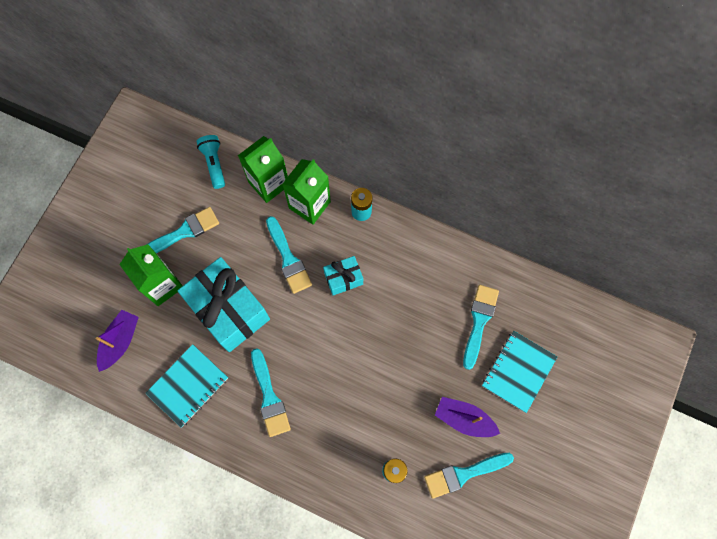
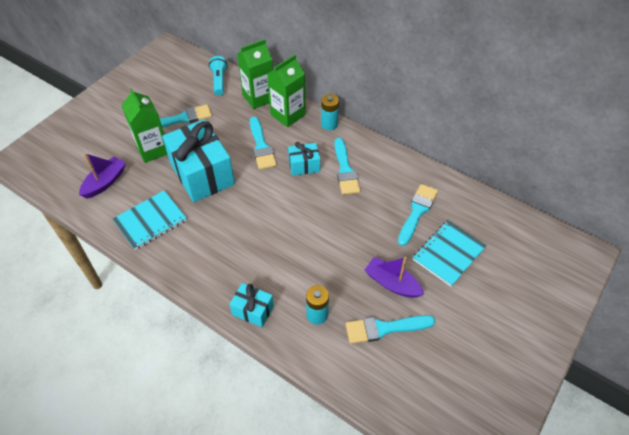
camera: 10 degrees right, 20 degrees down
turquoise brush [251,348,291,437] -> turquoise brush moved to [334,138,361,195]
none -> turquoise gift [230,283,274,327]

